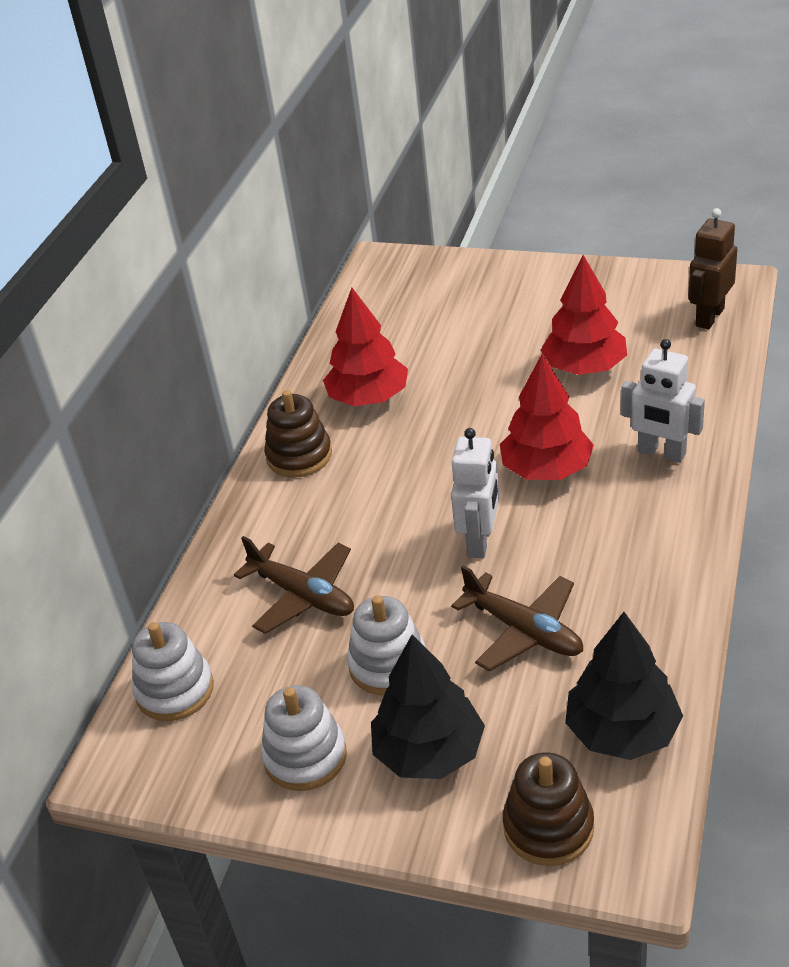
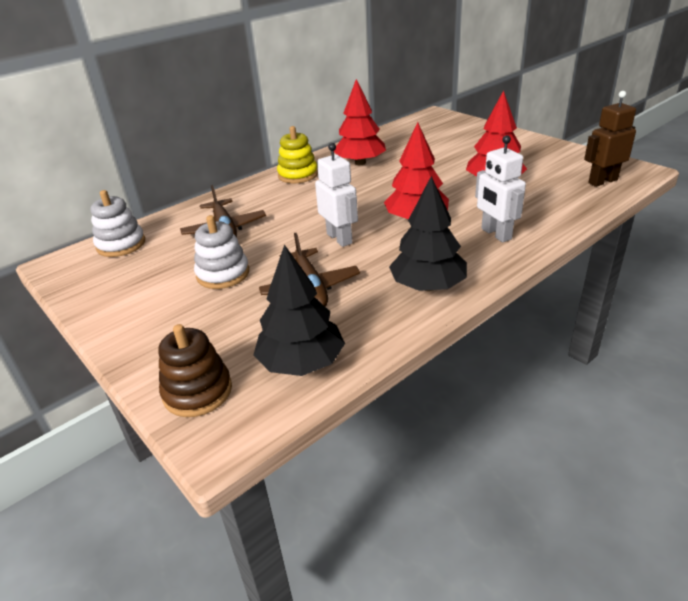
camera: 30 degrees right, 5 degrees down
white stacking toy [261,685,347,791] -> none
brown stacking toy [264,390,332,477] -> yellow stacking toy [277,126,318,184]
black tree [371,635,485,779] -> black tree moved to [389,176,467,291]
white robot [451,428,499,558] -> white robot turned 75 degrees counterclockwise [315,143,358,247]

